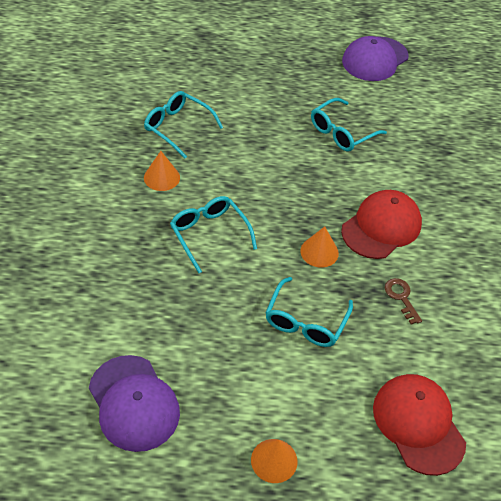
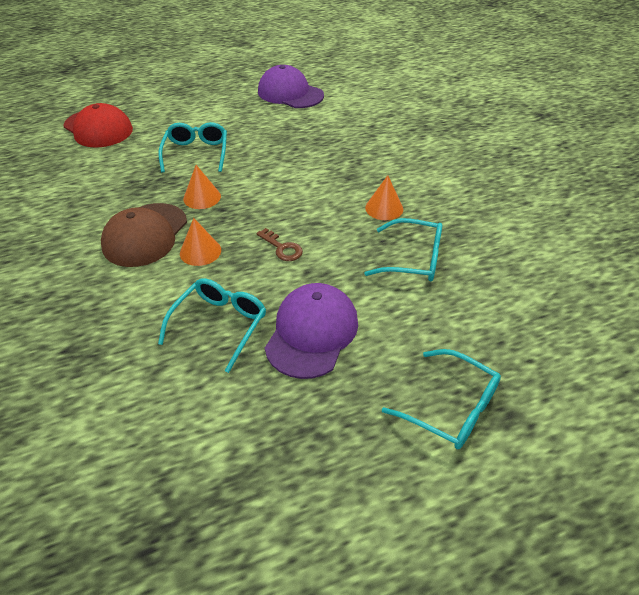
camera: 160 degrees right, 5 degrees down
turquoise glasses [170,196,257,273] -> turquoise glasses moved to [382,349,501,449]
orange cone [251,439,298,483] -> orange cone moved to [180,218,221,266]
red cap [341,190,422,259] -> brown cap [101,203,187,267]
purple cap [342,36,409,81] -> purple cap moved to [265,283,358,379]
brown key [384,278,422,325] -> brown key moved to [256,228,303,261]

